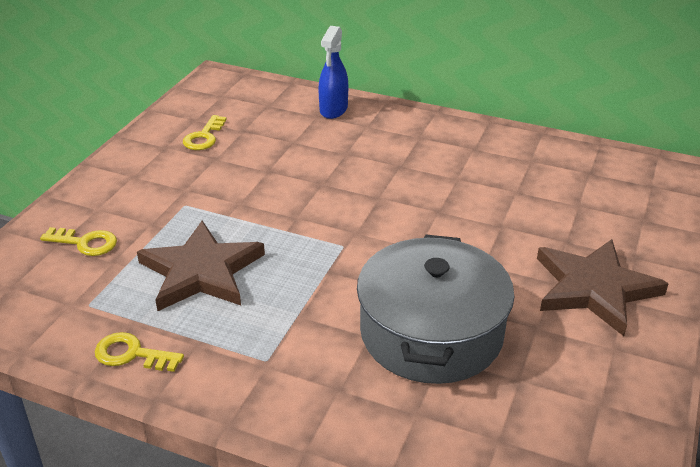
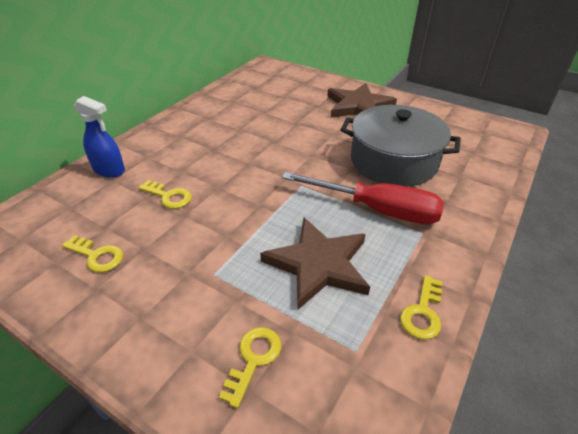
camera: 80 degrees left, 5 degrees up
none -> yellow key [138,180,192,209]
none -> red screwdriver [282,172,444,224]

